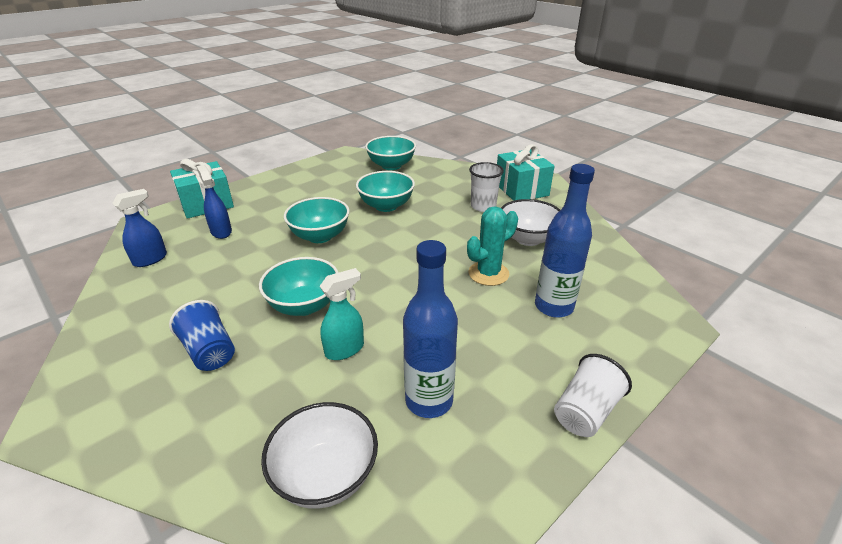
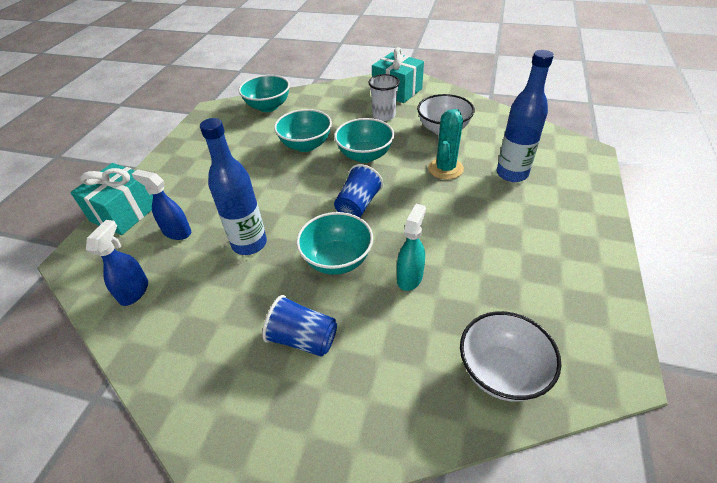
camera: 30 degrees left, 10 degrees up
turquoise bowl [284,197,350,243] -> turquoise bowl moved to [334,118,394,163]
blue bottle [403,240,458,418] -> blue bottle moved to [200,118,267,255]
white cup [554,354,632,437] -> none
none -> blue cup [334,164,383,217]

